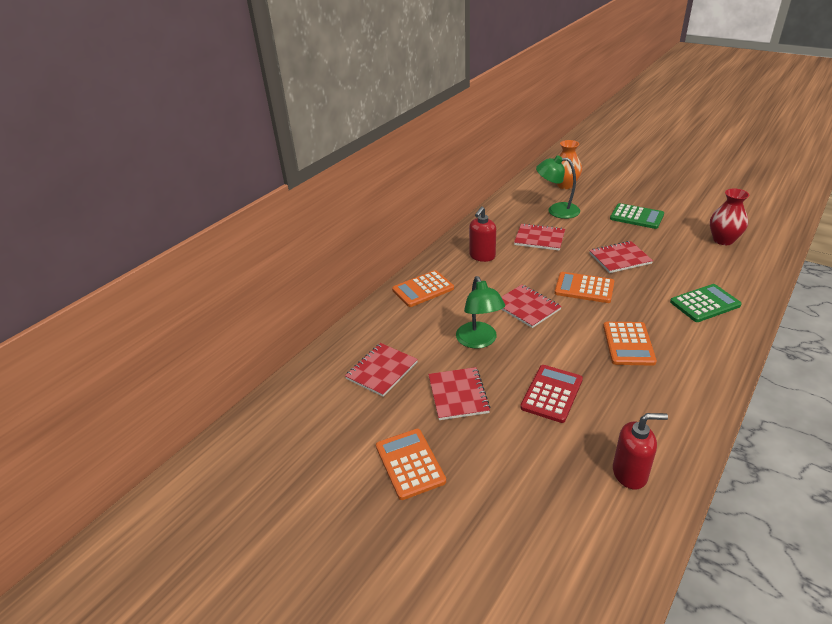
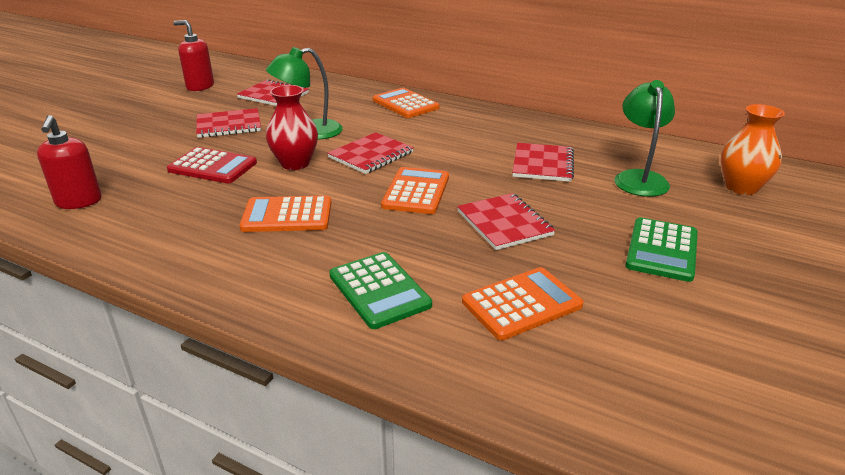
camera: 80 degrees right, 5 degrees down
orange calculator [376,429,446,500] -> orange calculator moved to [462,267,583,340]
red soap dispenser [469,207,496,262] -> red soap dispenser moved to [173,20,214,91]
red vase [710,189,749,245] -> red vase moved to [266,85,318,170]

